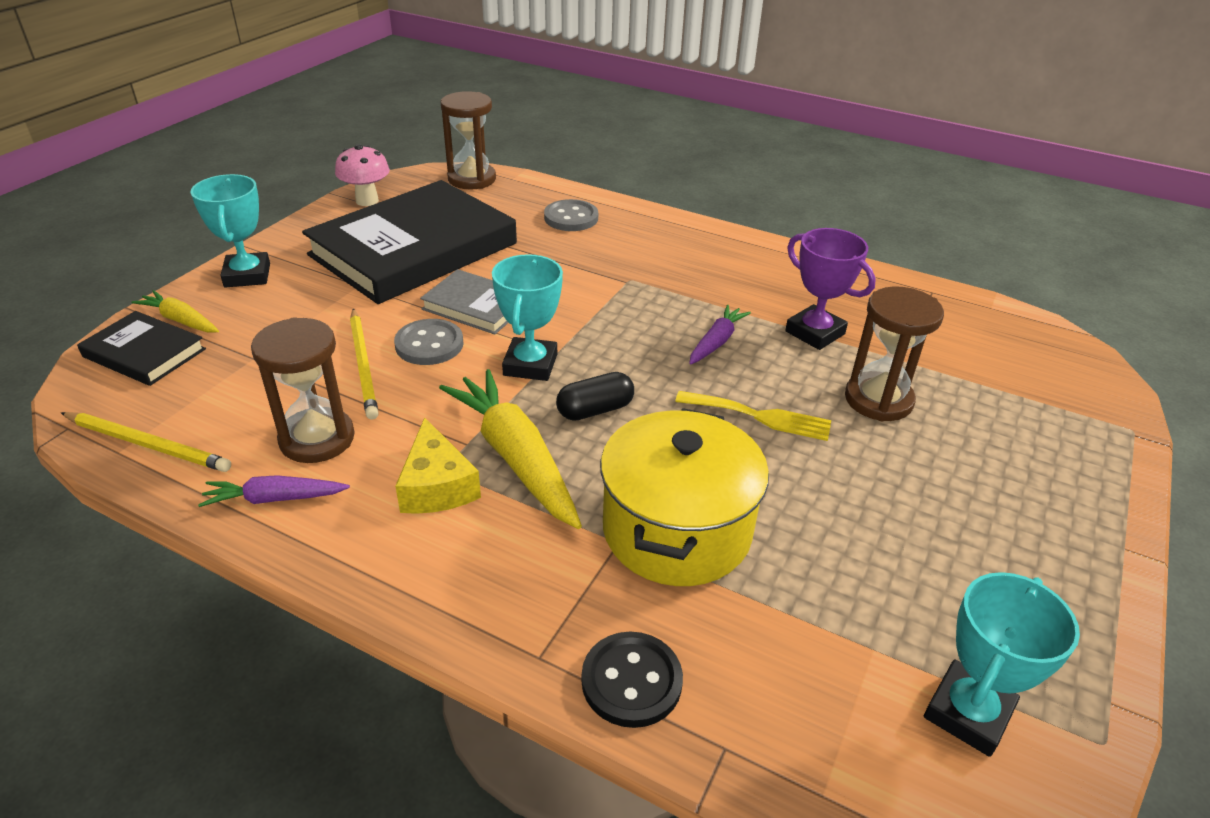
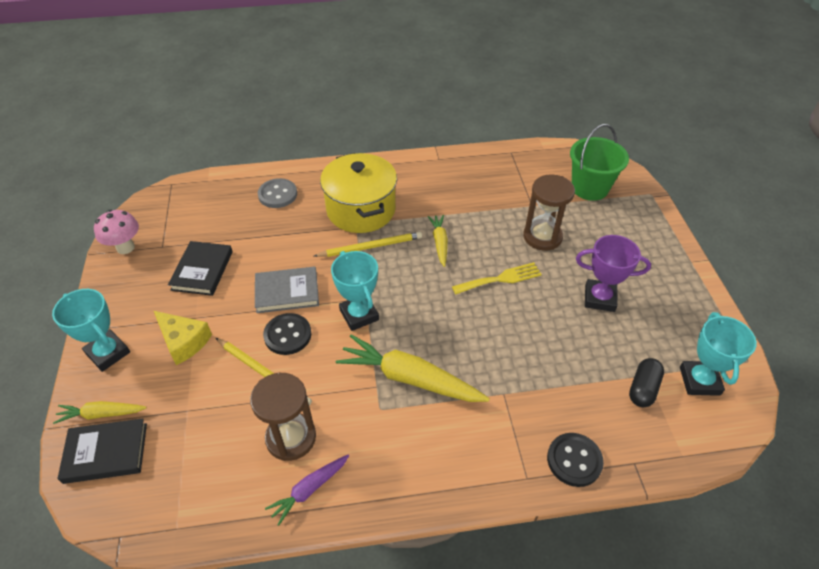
camera: 35 degrees left, 10 degrees up
yellow pencil [61,412,231,472] -> yellow pencil moved to [314,232,422,257]
black book [302,180,517,304] -> black book [168,241,233,296], size x0.47
grey button [394,319,464,365] -> black button [263,313,311,355]
yellow cheese [395,417,481,514] -> yellow cheese moved to [154,311,212,365]
brown hourglass [441,91,496,190] -> none
black capsule [556,372,634,421] -> black capsule moved to [629,358,664,407]
yellow pot [600,408,769,586] -> yellow pot moved to [320,153,397,233]
purple carrot [689,304,751,365] -> yellow carrot [427,215,448,267]
purple trophy [785,228,876,350] -> purple trophy moved to [576,235,651,312]
none -> green bucket [570,124,629,201]

